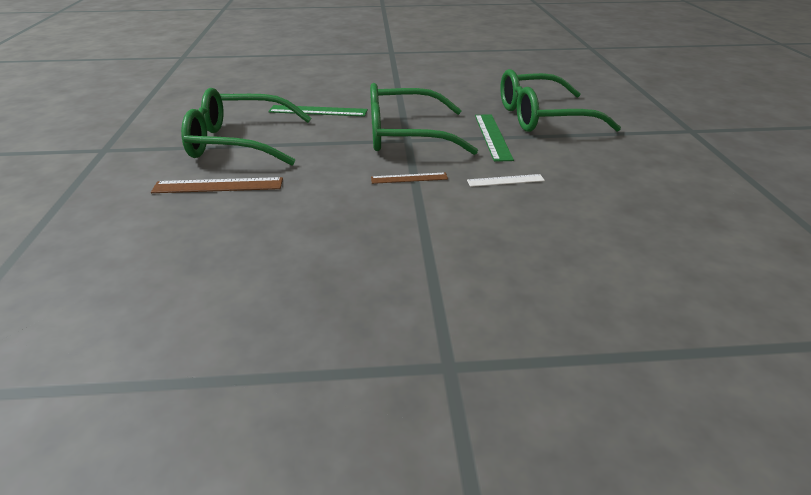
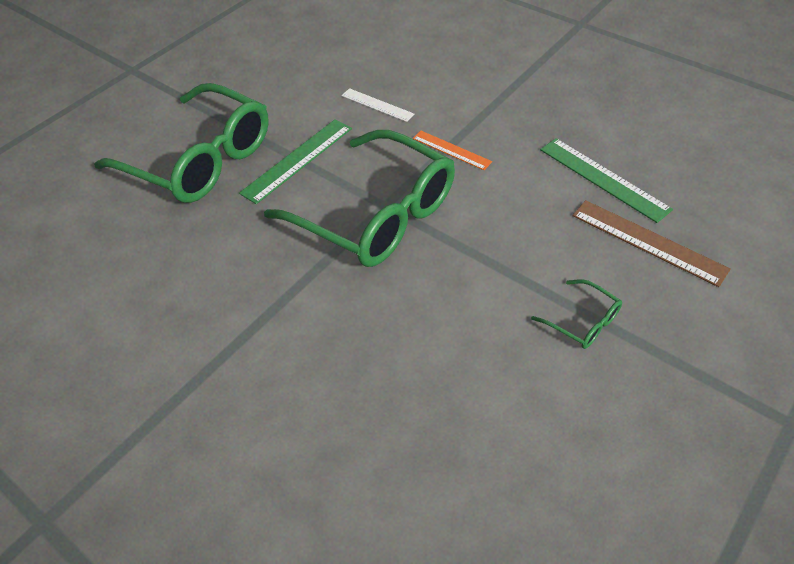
camera: 135 degrees left, 15 degrees up
green glasses [181,88,311,165] -> green glasses [531,279,622,349], size x0.40
green ruler [268,105,368,116] -> green ruler moved to [540,138,673,223]
brown ruler [371,173,448,184] -> orange ruler [413,131,492,170]

